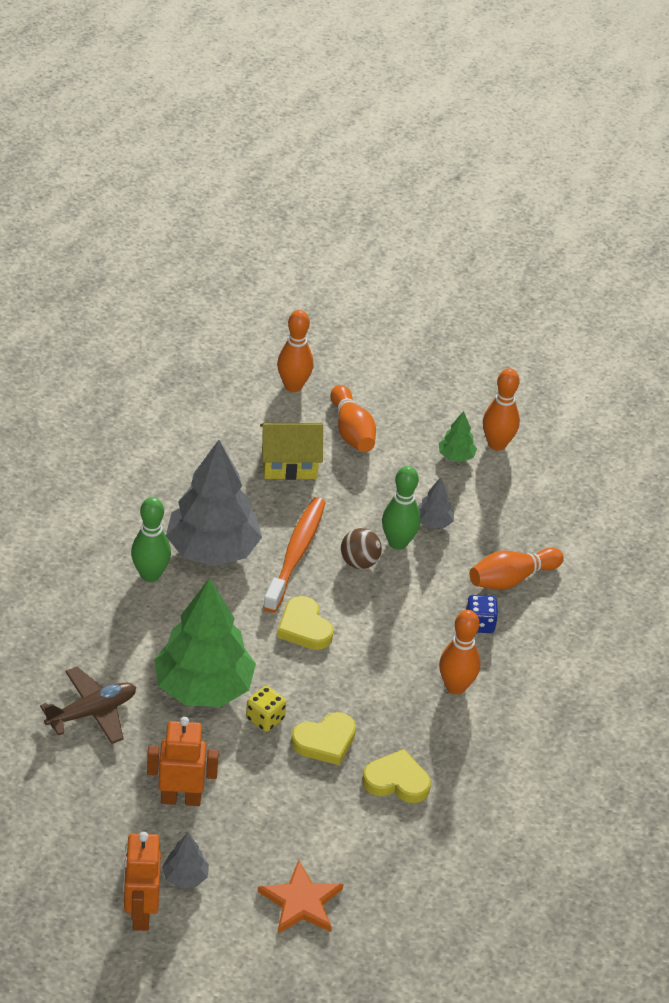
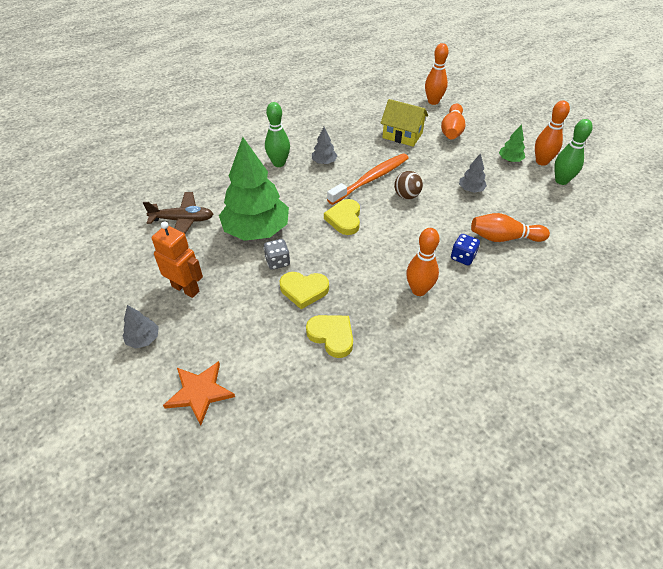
camera: 35 degrees right, 5 degrees up
orange robot [123,832,161,931] -> none
grey tree [166,440,262,566] -> grey tree [312,127,337,164], size x0.43
yellow dice [246,686,286,732] -> grey dice [263,239,290,270]
green bowling pin [382,466,421,550] -> green bowling pin moved to [554,119,593,185]

